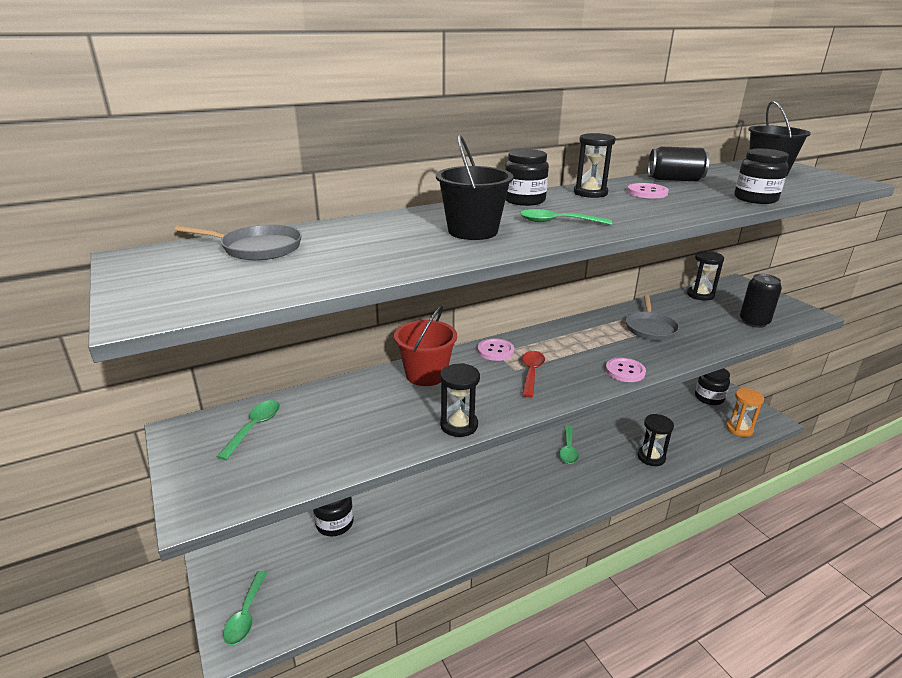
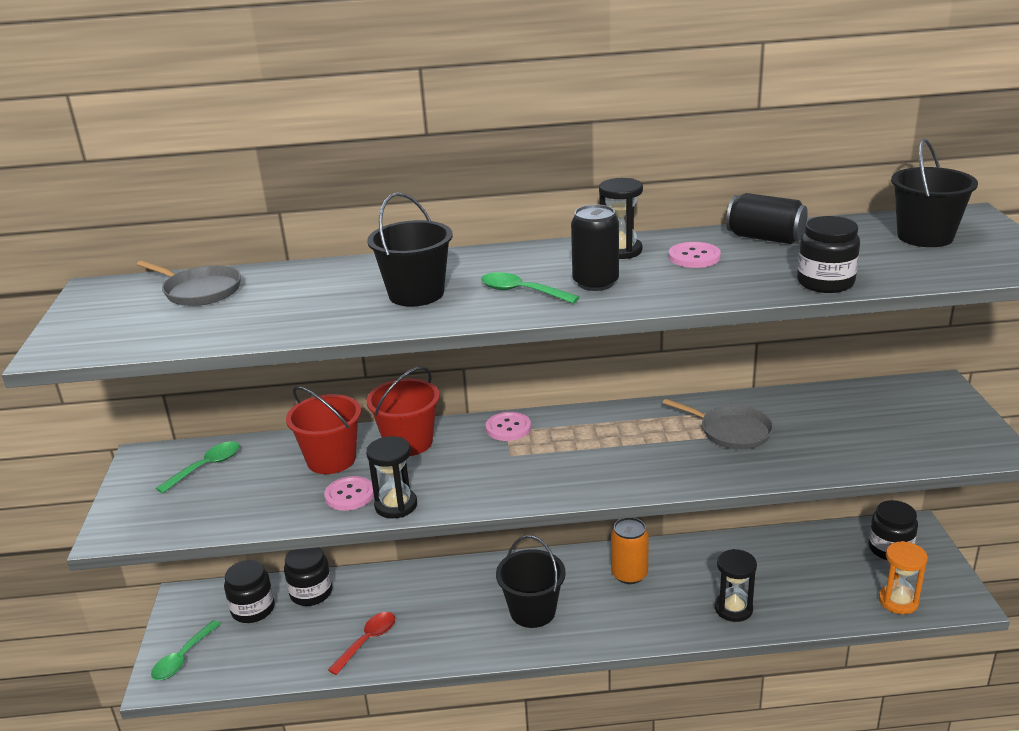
camera: 25 degrees right, 0 degrees up
black jar [505,149,549,206] -> black jar moved to [224,560,275,623]
red spoon [522,351,545,398] -> red spoon moved to [328,612,395,675]
green spoon [559,425,579,464] -> orange can [611,518,649,584]
pink button [606,358,646,382] -> pink button moved to [324,476,374,511]
grey pan [626,295,679,340] -> grey pan turned 90 degrees counterclockwise [663,399,774,449]
black hourglass [687,251,724,301] -> none
black can [740,274,782,328] -> black can moved to [571,205,619,291]
none -> red bucket [286,386,361,474]
none -> black bucket [496,535,566,628]

